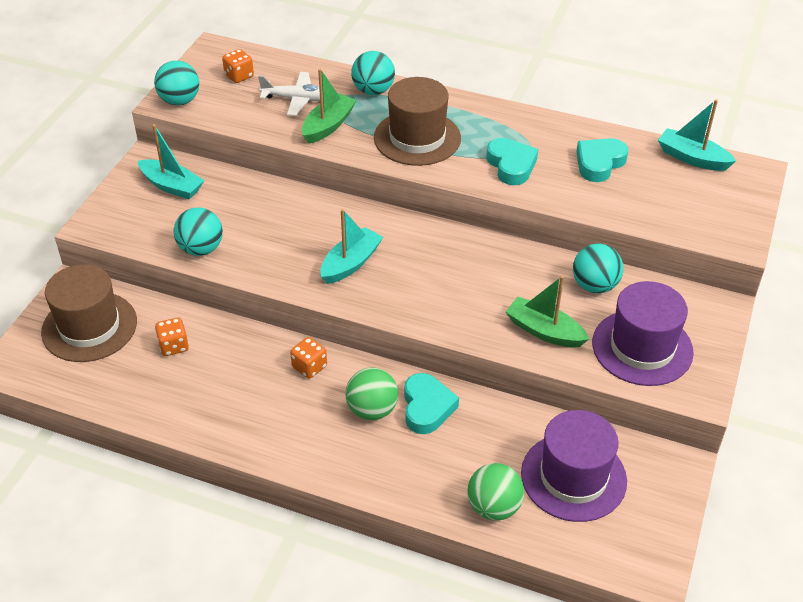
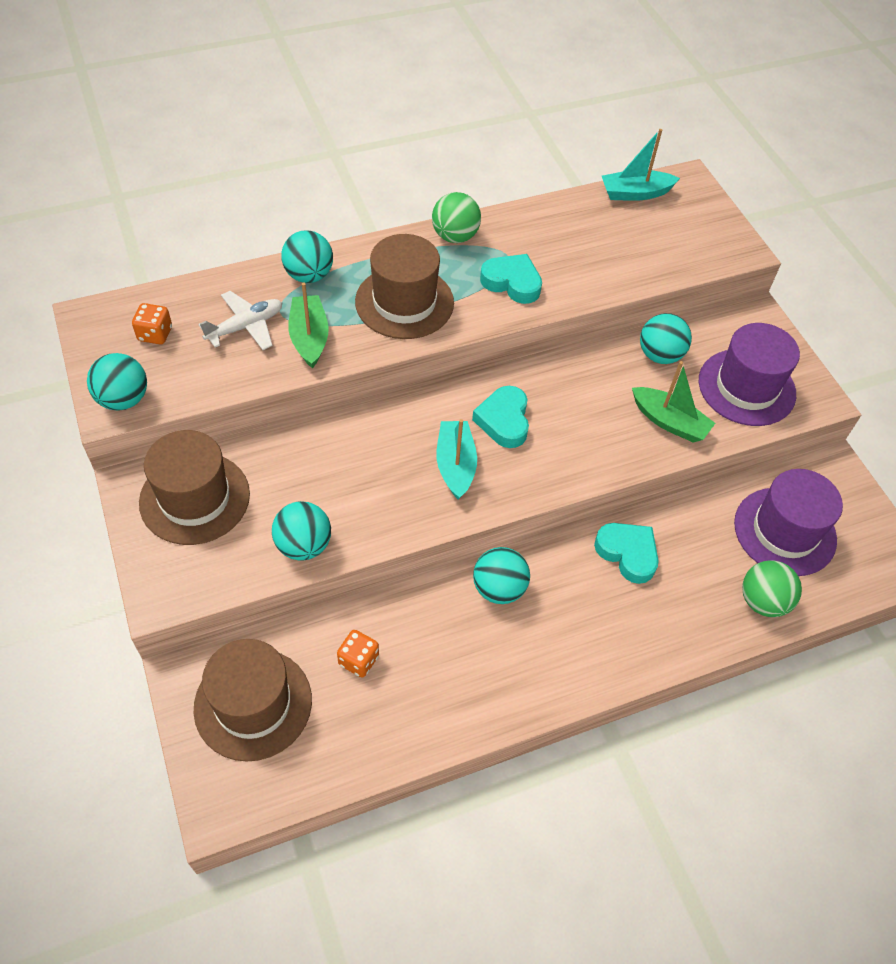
camera: 45 degrees left, 10 degrees up
turquoise boat [138,124,204,199] -> brown hat [139,430,250,545]
orange dice [290,337,327,379] -> turquoise ball [473,547,530,604]
green ball [345,368,398,420] -> green ball moved to [432,192,481,243]
green boat [506,276,589,348] -> green boat turned 135 degrees counterclockwise [632,361,715,443]
turquoise heart [576,138,628,182] -> turquoise heart moved to [472,386,529,448]

